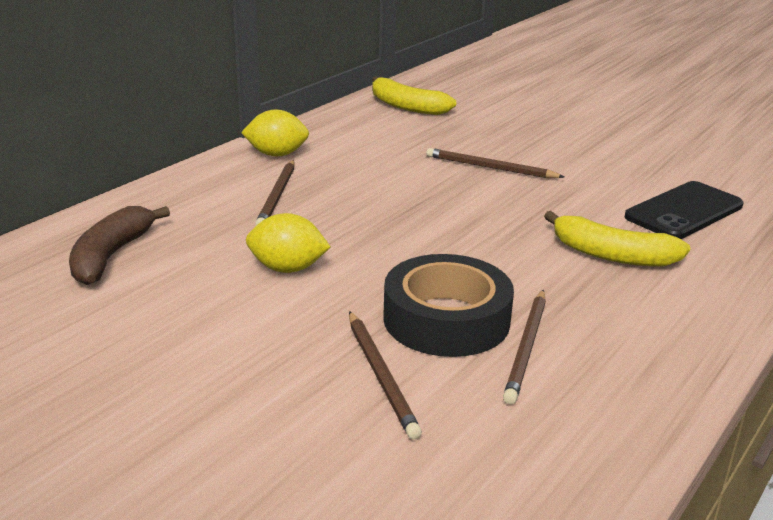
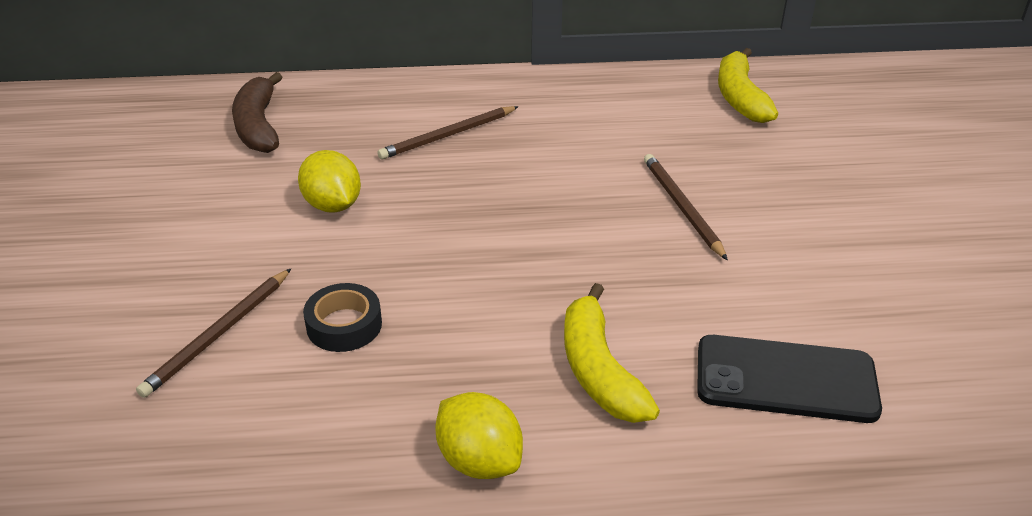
camera: 50 degrees right, 10 degrees up
brown banana [69,206,170,285] -> brown banana turned 75 degrees counterclockwise [232,72,282,153]
yellow lemon [241,109,309,157] -> yellow lemon moved to [435,392,523,479]
black tape [383,254,514,357] -> black tape [303,283,382,352], size x0.55
brown pencil [503,290,546,404] -> none

